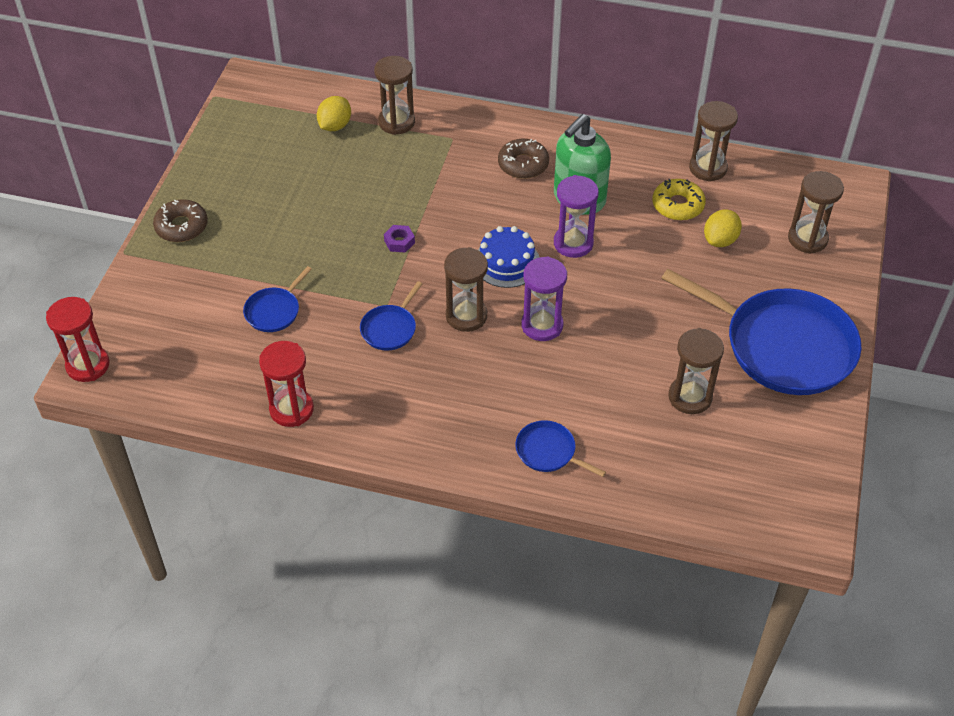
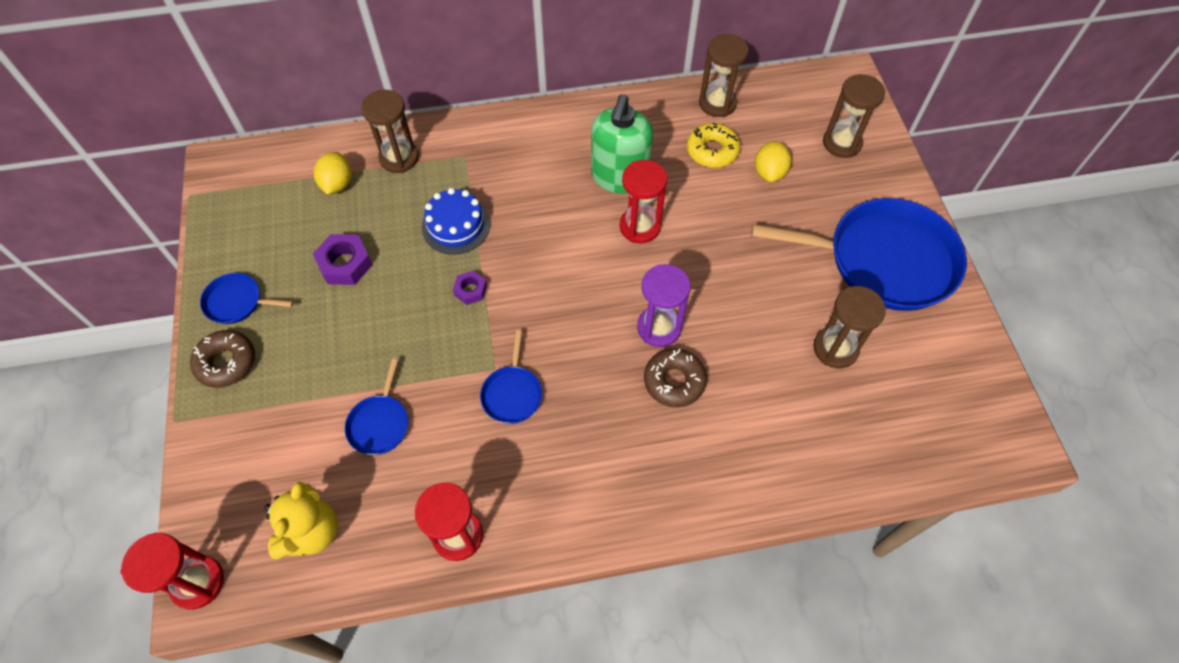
camera: 25 degrees left, 10 degrees up
brown hourglass [444,247,488,332] -> none
blue cake [478,226,540,288] -> blue cake moved to [422,188,490,255]
brown donut [498,139,549,179] -> brown donut moved to [644,348,707,407]
blue pan [515,420,606,477] -> blue pan moved to [200,273,293,324]
purple hourglass [554,175,599,258] -> red hourglass [620,160,667,243]
none -> yellow teddy bear [264,482,338,560]
none -> purple nut [313,234,372,285]

